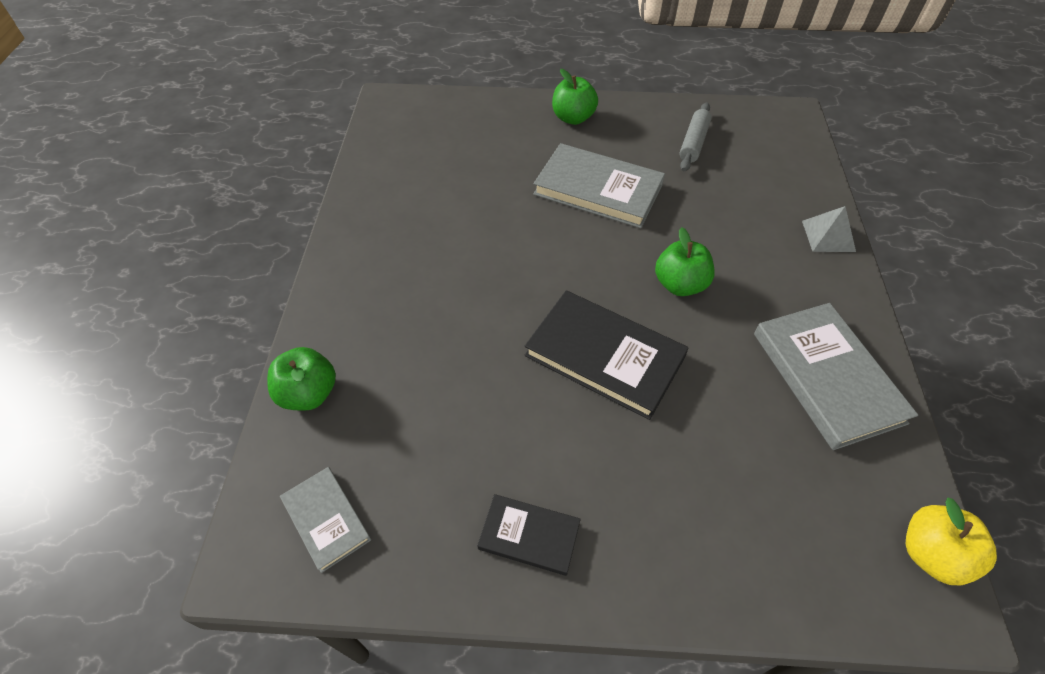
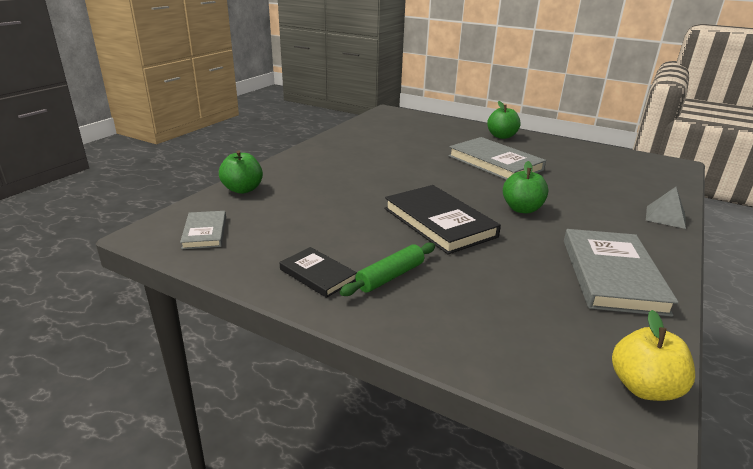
camera: 25 degrees right, 25 degrees down
grey rolling pin [679,103,712,171] -> none
none -> green rolling pin [340,242,435,296]

